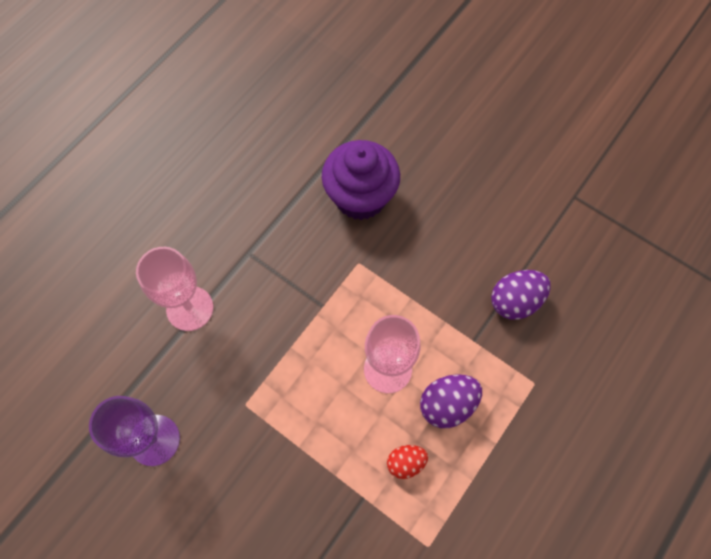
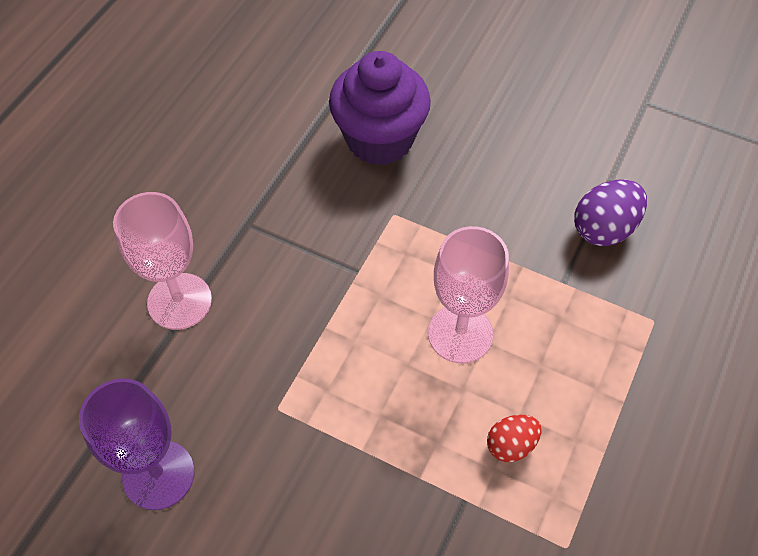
camera: 10 degrees left, 10 degrees down
purple egg [420,374,482,428] -> none

